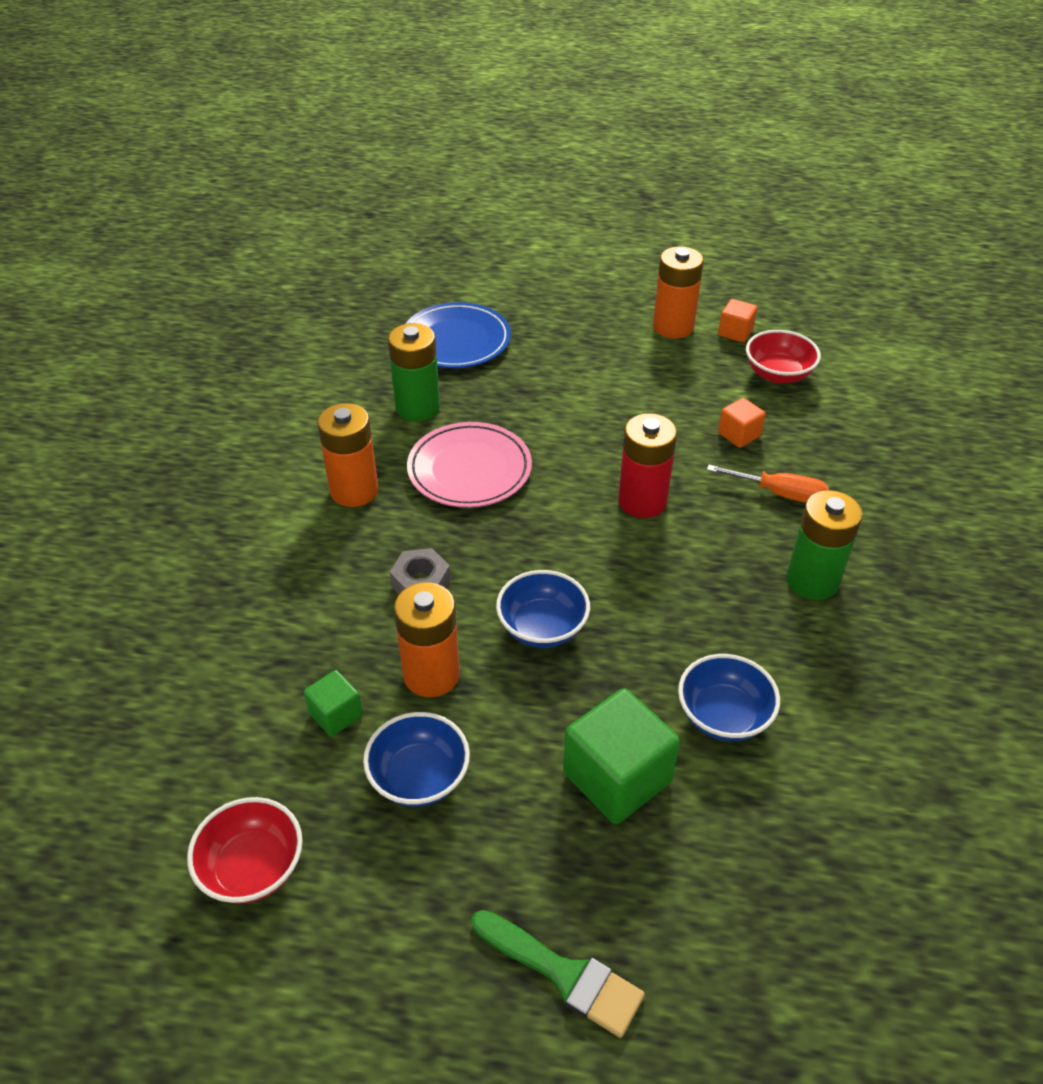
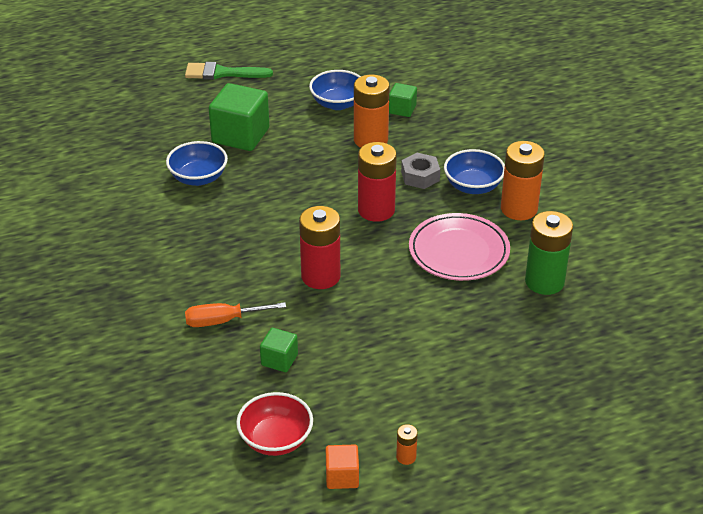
camera: 150 degrees right, 5 degrees down
red bowl [187,797,303,904] -> none
blue plate [406,302,511,368] -> none
blue bowl [496,570,590,648] -> blue bowl moved to [444,149,505,194]
orange battery [653,246,704,339] -> orange battery [396,424,418,465], size x0.44
orange cube [718,398,766,448] -> green cube [260,328,298,372]
green battery [787,490,863,600] -> none
none -> red battery [358,142,397,222]

